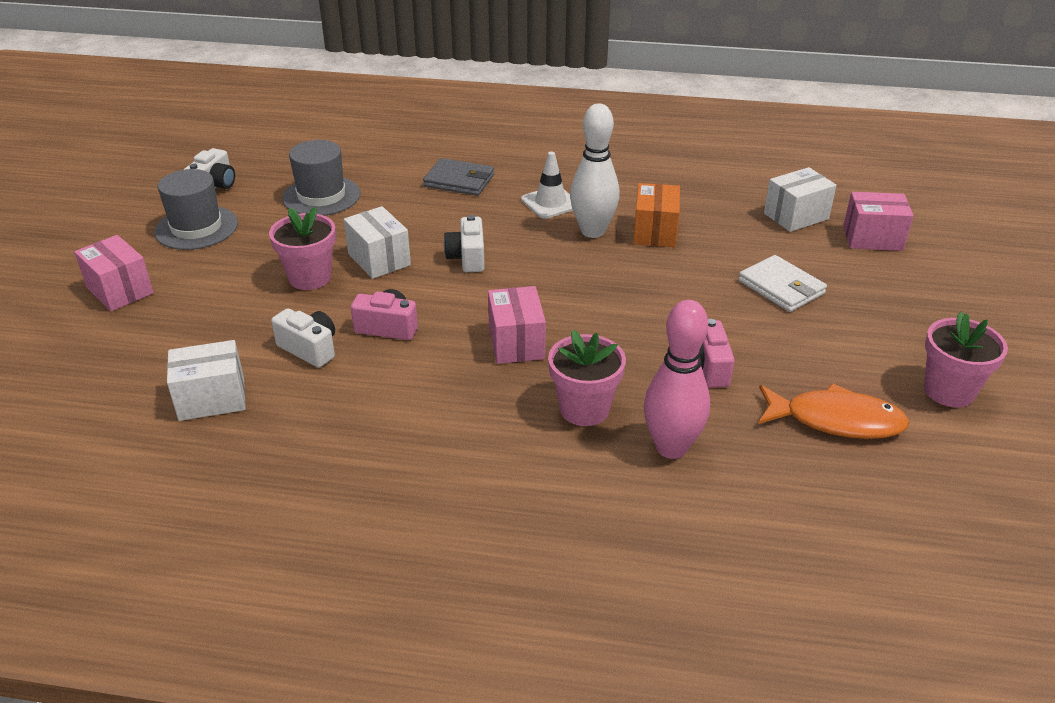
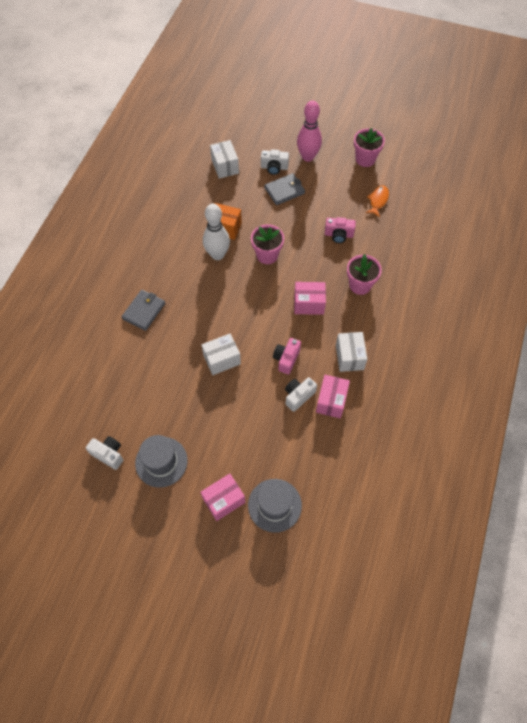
camera: 80 degrees left, 25 degrees up
white box [167,340,246,421] -> white box moved to [336,332,367,372]
pink flower pot [269,207,336,290] -> pink flower pot moved to [251,224,284,264]
grey hat [282,140,361,216] -> grey hat moved to [248,479,302,533]
white camera [444,215,485,272] -> white camera moved to [261,149,289,175]
white traffic cone [521,152,573,219] -> none
pink bowling pin [644,300,710,459] -> pink bowling pin moved to [297,101,322,162]
white wallet [738,255,827,312] -> grey wallet [264,173,305,205]
orange fish [758,383,910,439] -> orange fish [365,186,389,217], size x0.66
pink box [843,192,914,251] -> pink box moved to [316,375,350,418]

